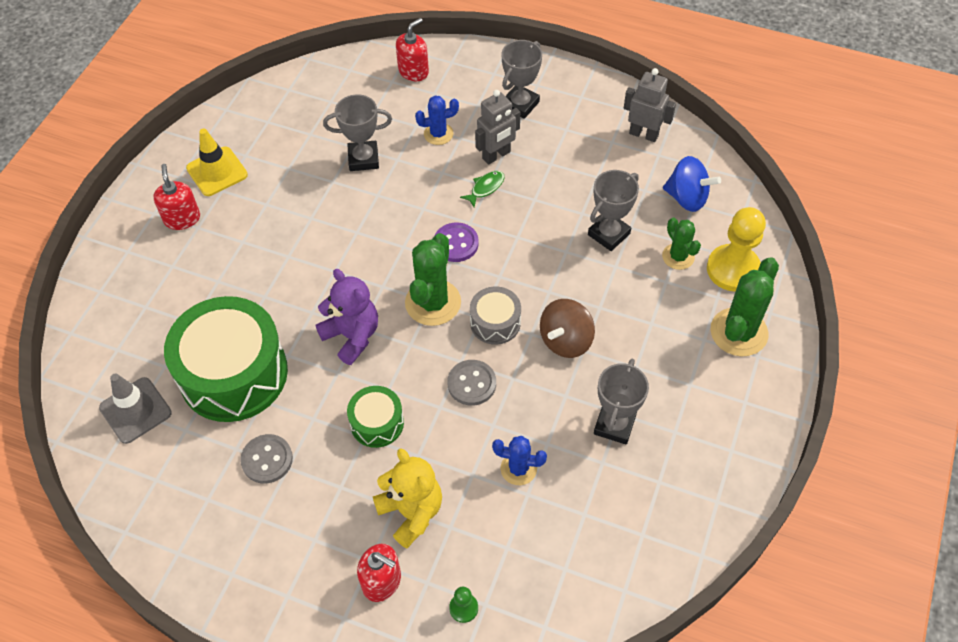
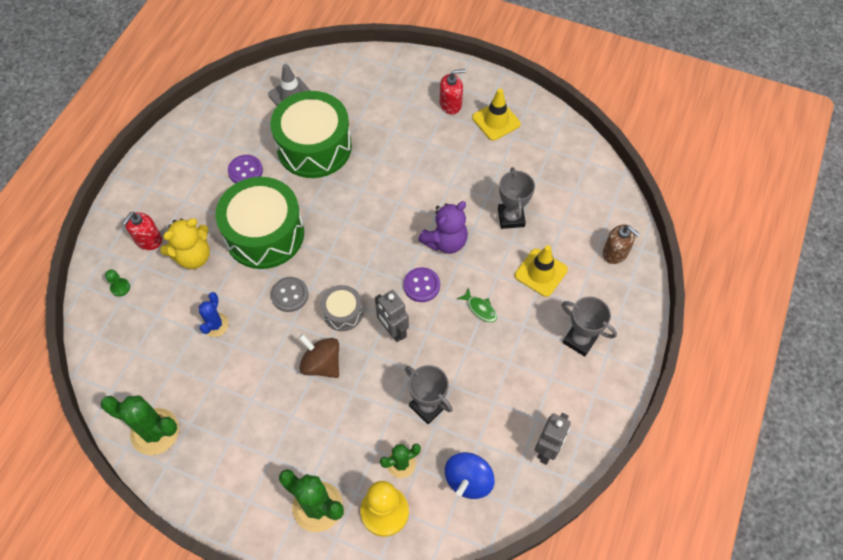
camera: 90 degrees right, 5 degrees up
grey button [240,434,293,484] -> purple button [228,155,263,183]
purple teddy bear [315,269,378,365] -> purple teddy bear moved to [418,201,468,254]
green drum [347,386,404,448] -> green drum [216,177,304,269], size x2.07
red soap dispenser [396,18,429,81] -> brown soap dispenser [603,225,640,264]
green cactus [405,233,461,326] -> green cactus moved to [100,395,179,455]
blue cactus [415,96,459,145] -> yellow traffic cone [515,245,568,297]
grey robot [475,90,520,165] -> grey robot moved to [375,290,409,342]
grey trophy [594,359,649,445] -> none

